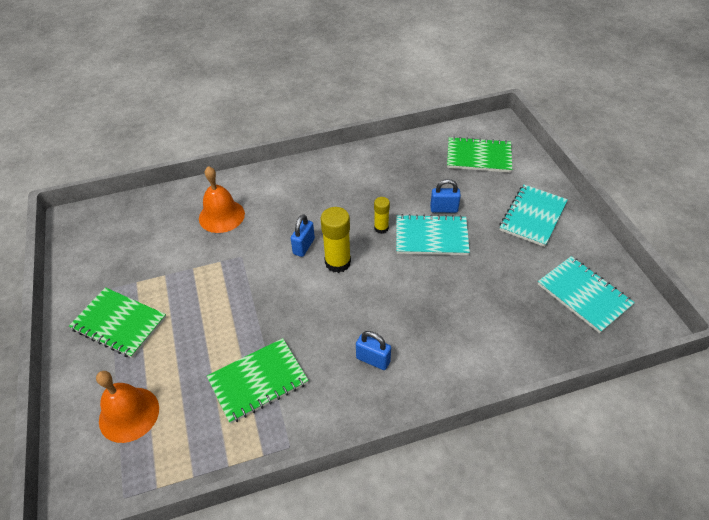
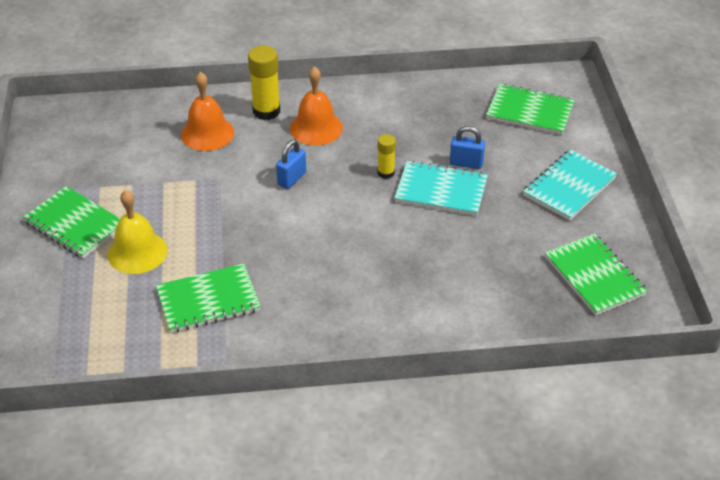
camera: 10 degrees right, 5 degrees down
orange bell [96,371,159,443] -> orange bell moved to [290,66,343,145]
yellow glue stick [321,207,351,273] -> yellow glue stick moved to [248,45,280,120]
blue padlock [356,331,391,370] -> none
turquoise notebook [538,256,635,333] -> green notebook [545,233,647,315]
none -> yellow bell [108,190,167,274]

